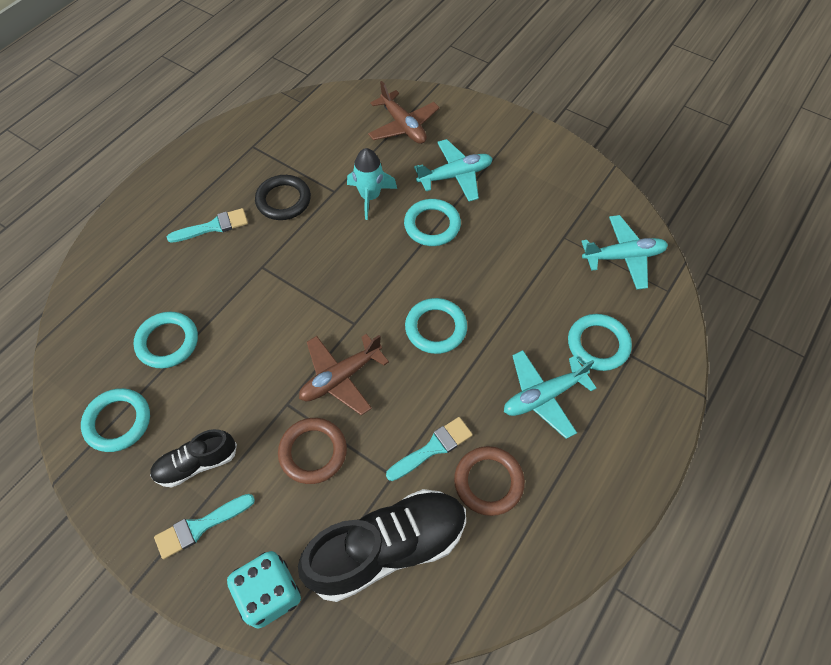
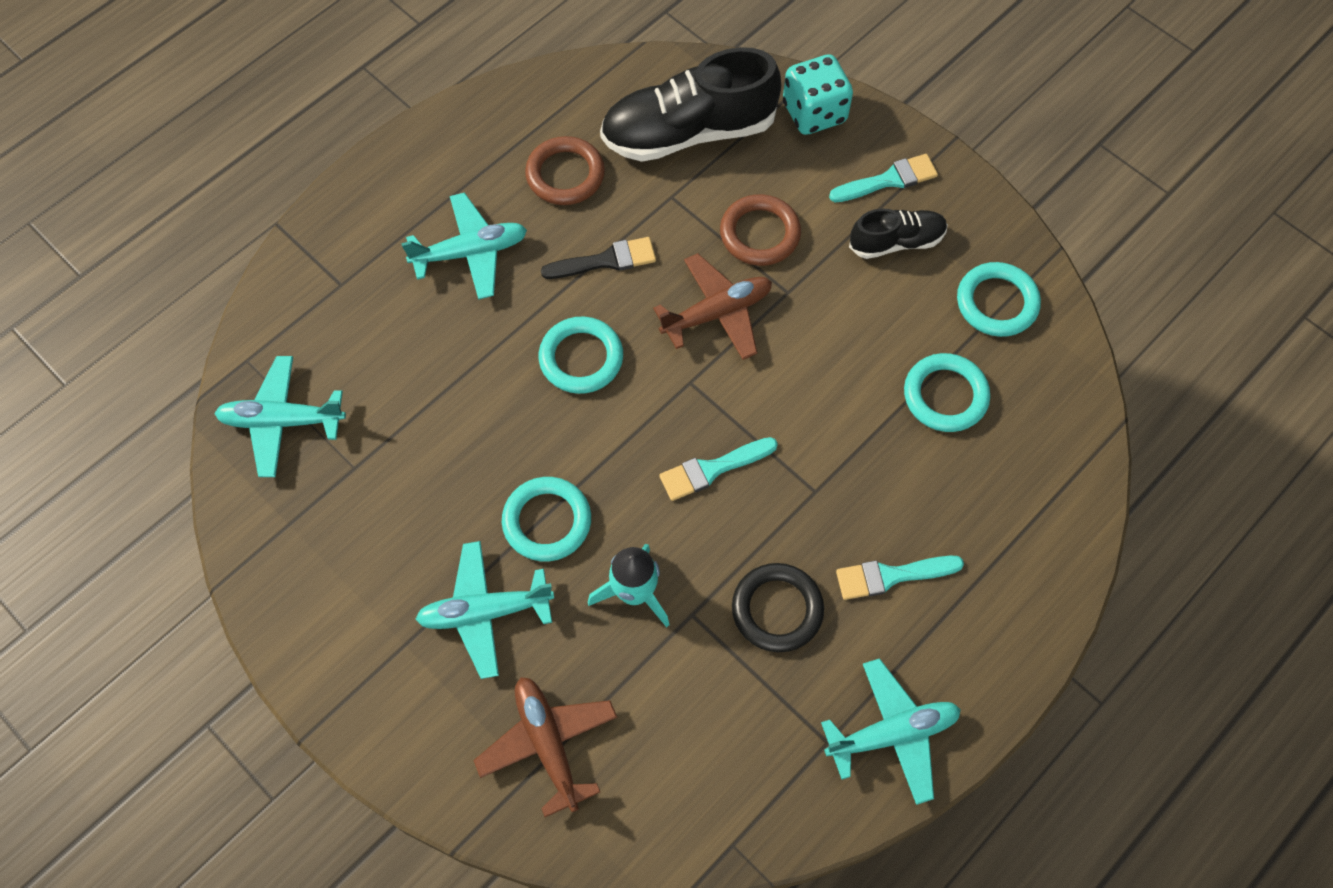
camera: 170 degrees left, 5 degrees up
turquoise brush [386,417,473,481] -> turquoise brush moved to [659,437,778,501]
turquoise ring [568,314,632,371] -> none
none -> black brush [541,237,656,279]
none -> turquoise plane [821,658,961,805]

